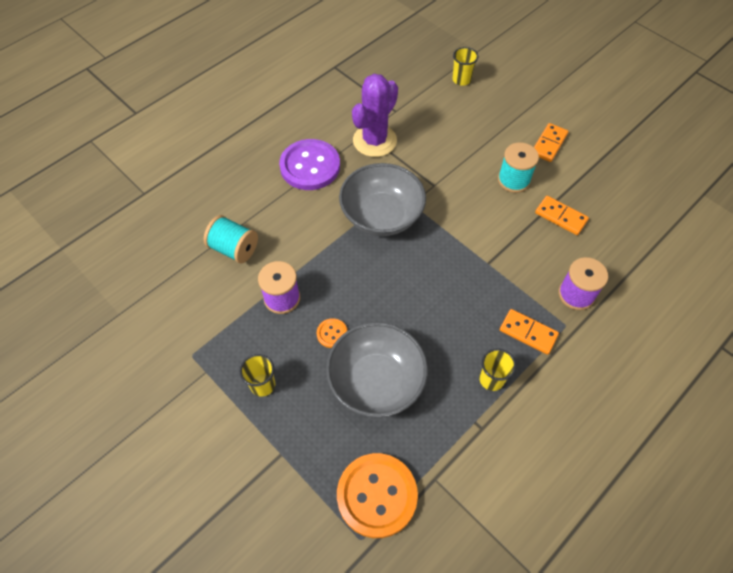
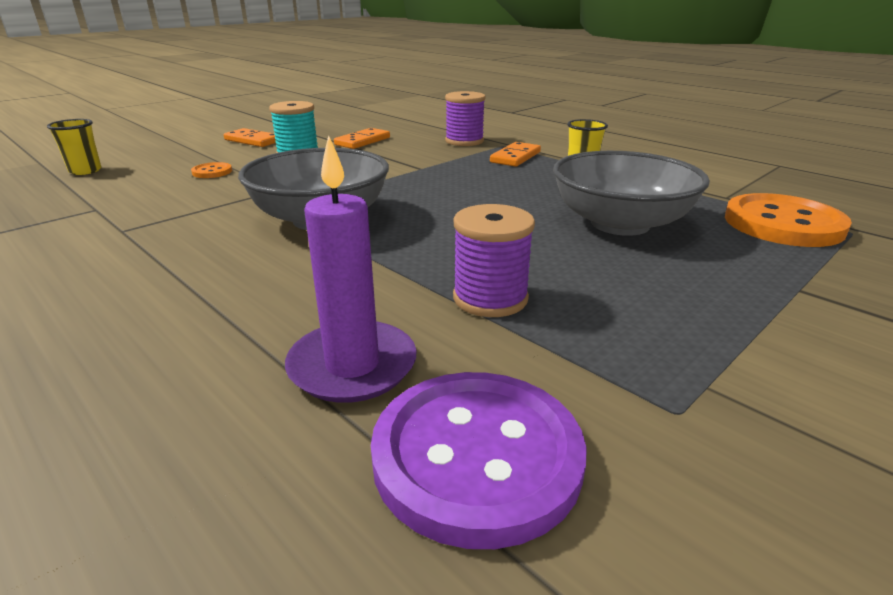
camera: 90 degrees left, 30 degrees down
turquoise spool [204,215,258,264] -> purple candle [285,135,417,403]
yellow cup [240,354,275,397] -> none
purple button [279,139,340,190] -> purple button moved to [371,372,587,549]
orange button [317,318,348,348] -> orange button moved to [191,162,232,178]
purple cactus [352,74,398,157] -> none

